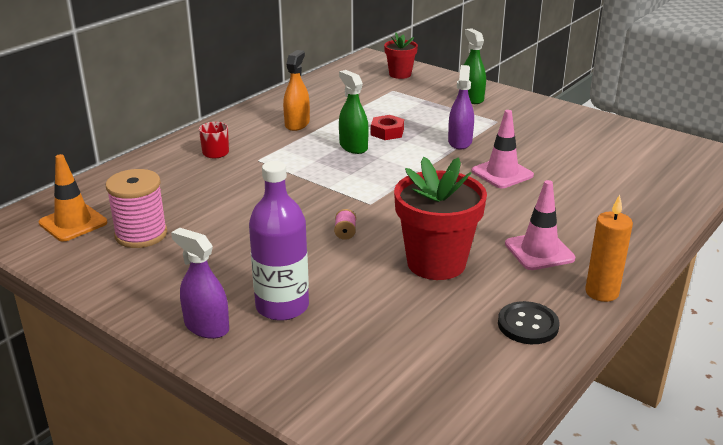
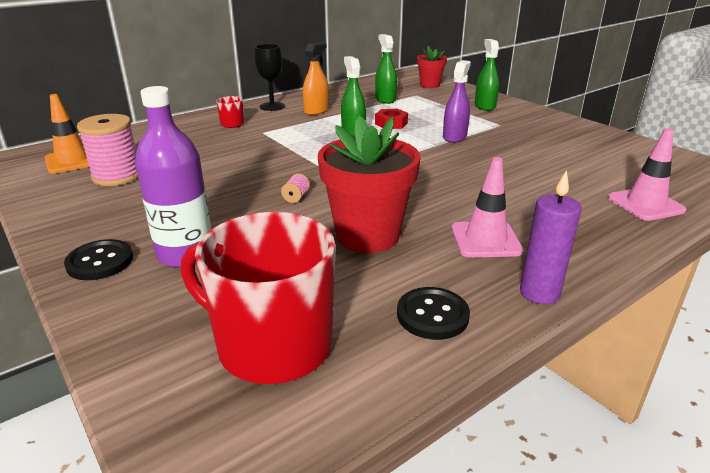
camera: 15 degrees right, 0 degrees up
purple spray bottle [171,228,229,339] -> black button [64,239,133,280]
pink traffic cone [472,110,534,188] -> pink traffic cone moved to [608,128,687,221]
orange candle [585,195,633,302] -> purple candle [520,170,582,305]
none -> red mug [181,212,335,384]
none -> black goblet [255,44,285,111]
none -> green spray bottle [375,34,397,104]

